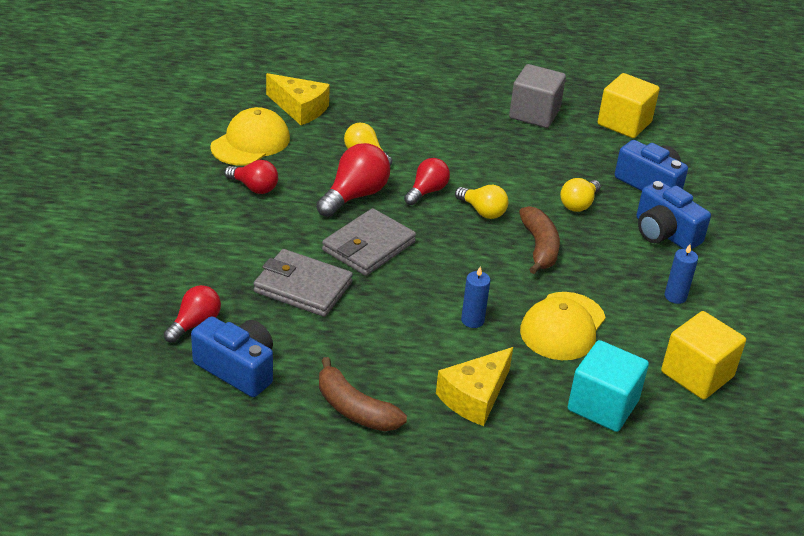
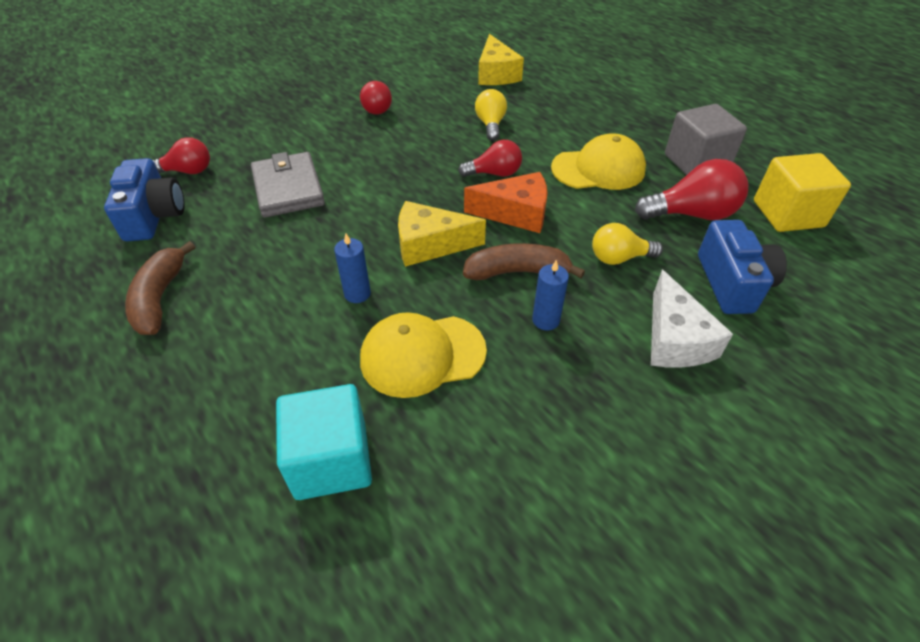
camera: 50 degrees right, 10 degrees up
yellow cap [210,107,290,166] -> yellow cap moved to [551,133,646,190]
red light bulb [316,143,390,217] -> red light bulb moved to [635,159,748,220]
grey wallet [322,208,416,276] -> none
yellow cheese [436,347,513,426] -> yellow cheese moved to [398,201,486,267]
yellow light bulb [455,185,508,219] -> orange cheese [464,172,548,233]
brown banana [519,206,560,274] -> brown banana turned 135 degrees counterclockwise [463,243,585,280]
blue camera [636,181,711,250] -> white cheese [651,270,733,368]
yellow cube [661,311,746,399] -> none
blue candle [665,244,698,304] -> blue candle moved to [532,260,569,330]

